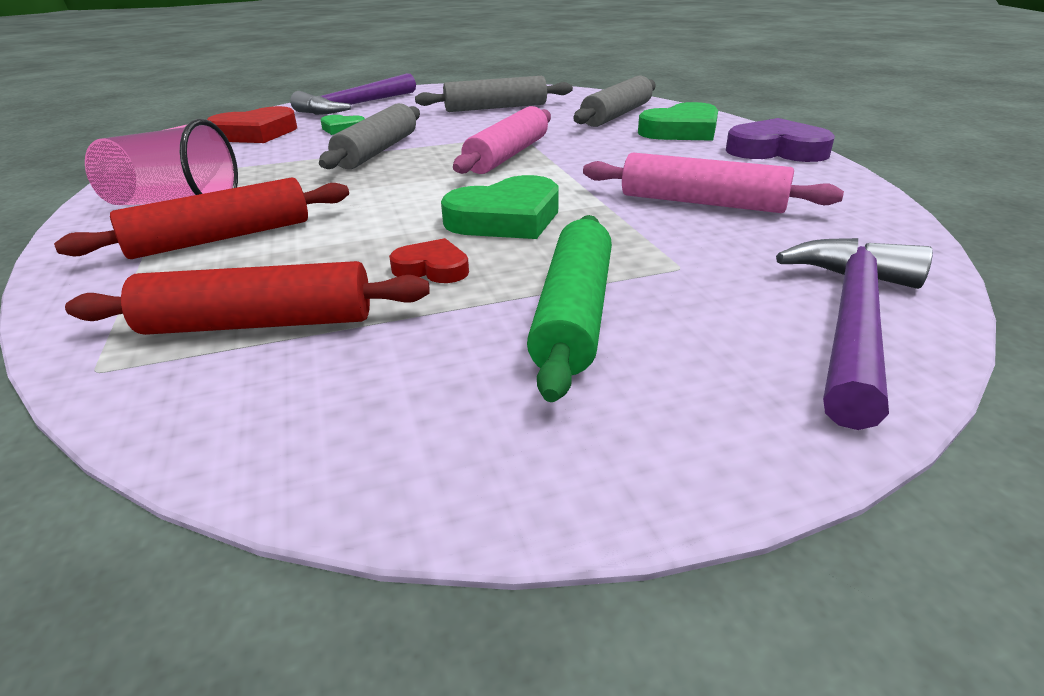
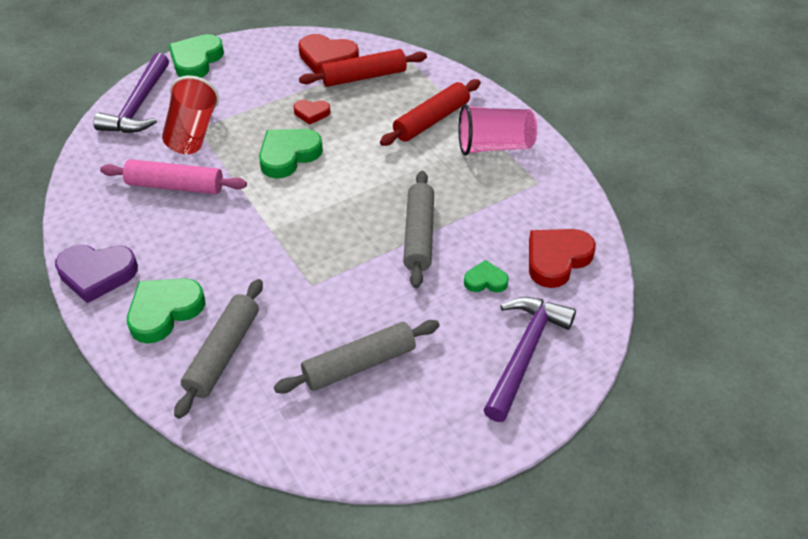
camera: 165 degrees right, 15 degrees up
pink rolling pin [453,106,551,174] -> none
green rolling pin [527,215,612,402] -> none
none -> red cup [162,76,219,154]
none -> green heart [169,34,224,78]
none -> red heart [298,34,359,74]

